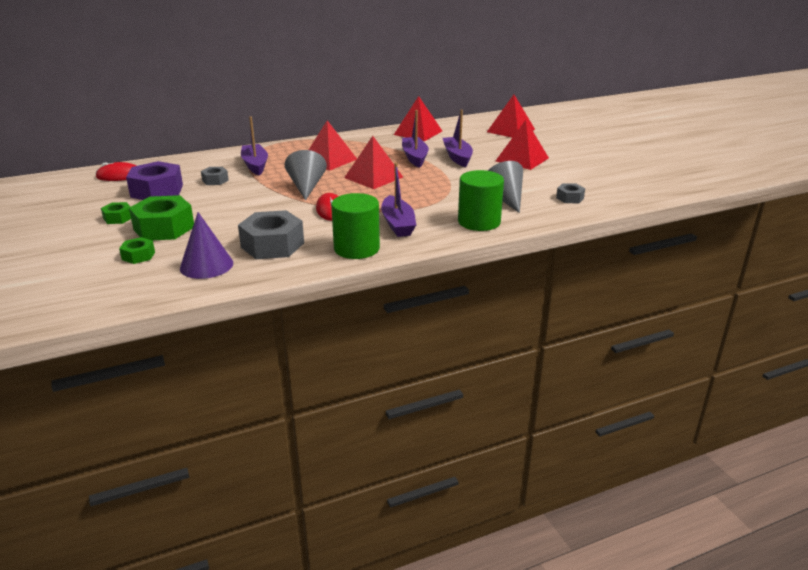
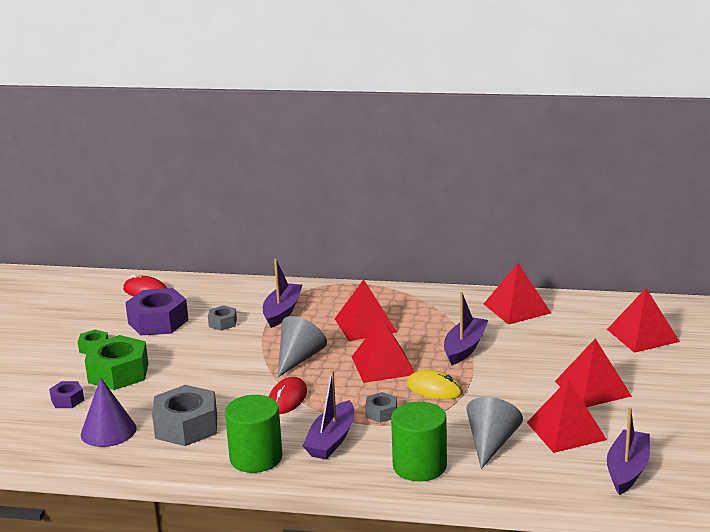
camera: 35 degrees right, 5 degrees down
green nut [119,237,155,264] -> purple nut [49,381,84,408]
purple boat [443,110,473,167] -> purple boat moved to [607,408,650,495]
grey nut [556,183,585,203] -> grey nut moved to [365,392,397,423]
none -> yellow mouse [406,370,463,399]
none -> red pyramid [527,379,607,453]

